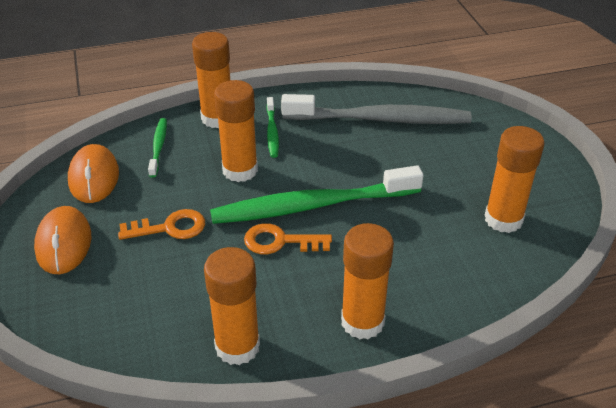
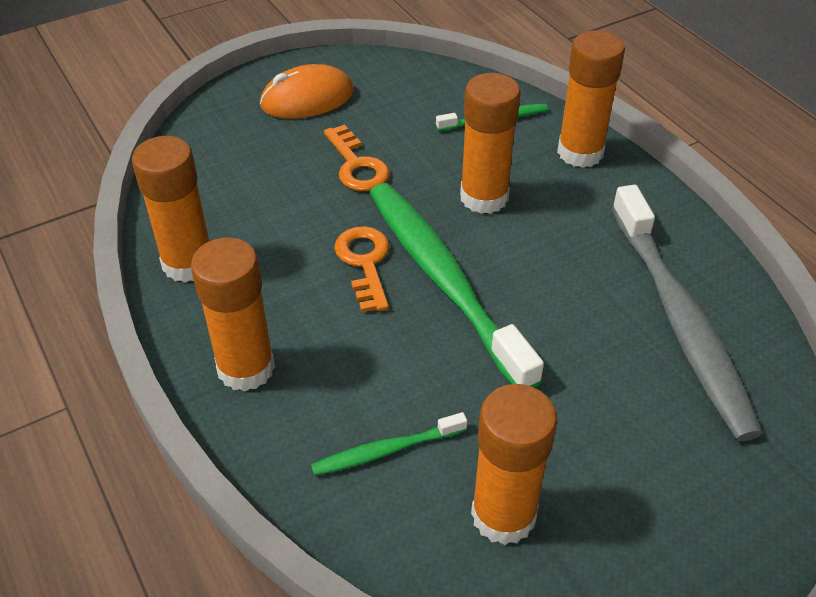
camera: 75 degrees right, 5 degrees up
orange mouse [68,144,119,203] -> none
green toothbrush [266,97,279,158] -> green toothbrush moved to [311,412,467,476]

